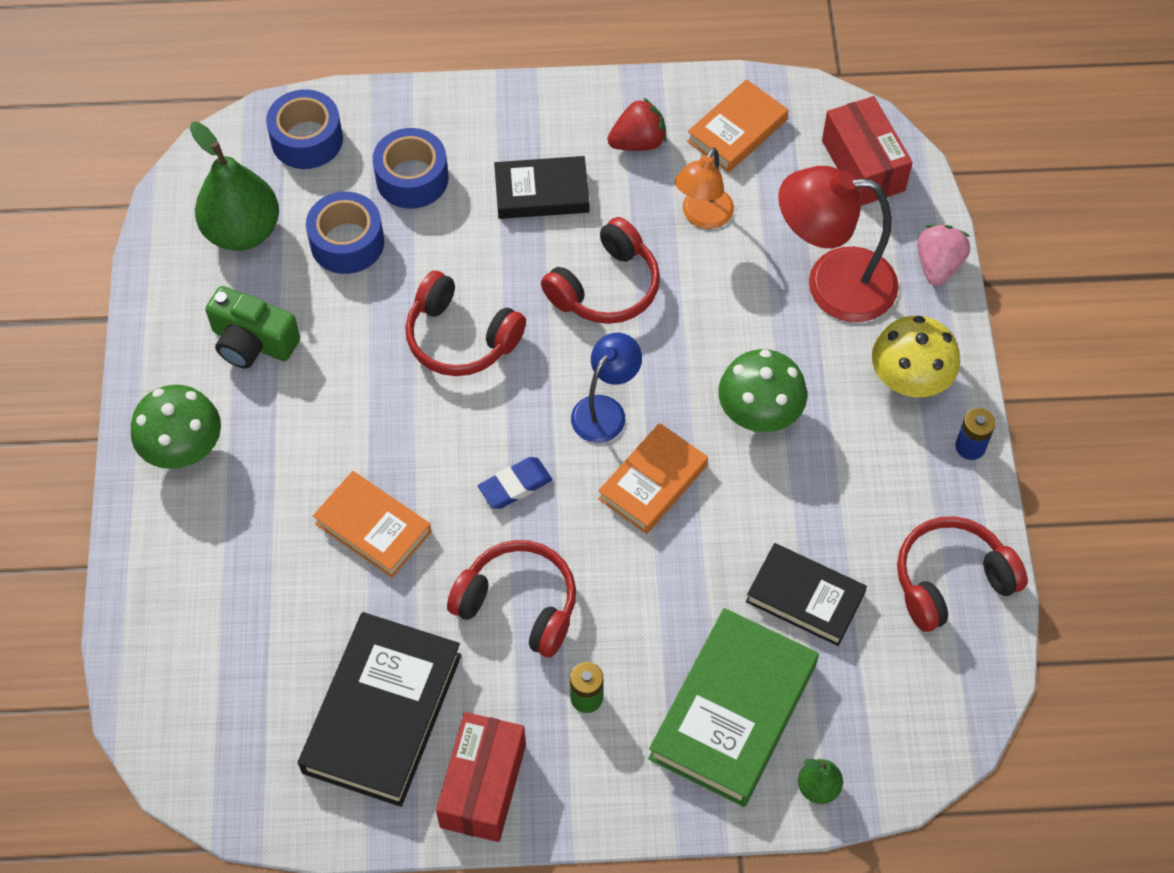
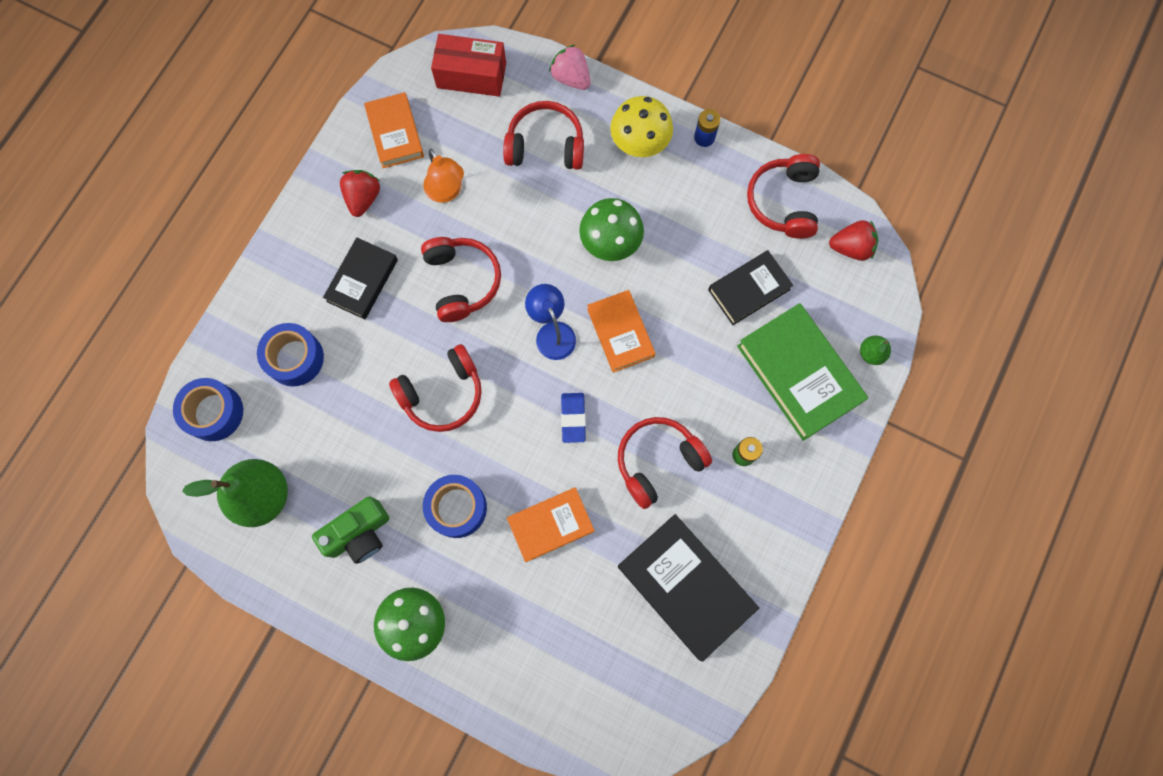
camera: 60 degrees left, 15 degrees up
blue tape [306,192,384,274] -> blue tape moved to [423,475,487,538]
red box [436,712,526,842] -> none
red lamp [778,166,899,322] -> red headphones [503,101,584,170]
none -> red strawberry [829,220,878,261]

